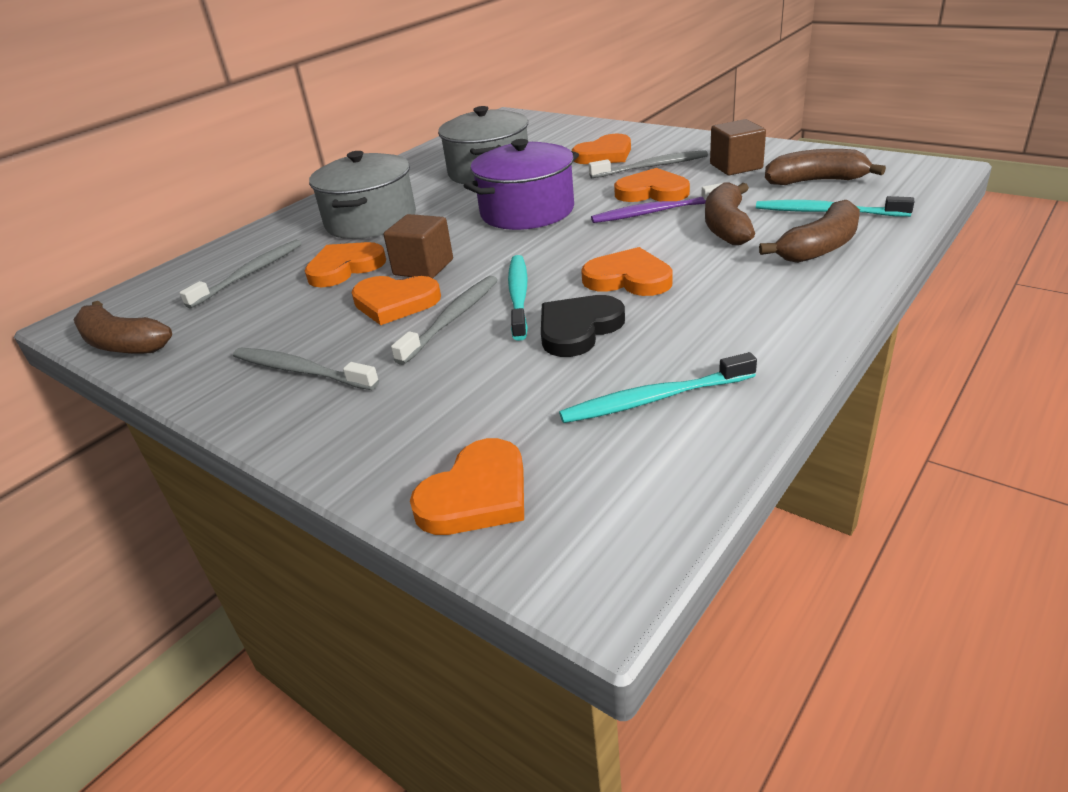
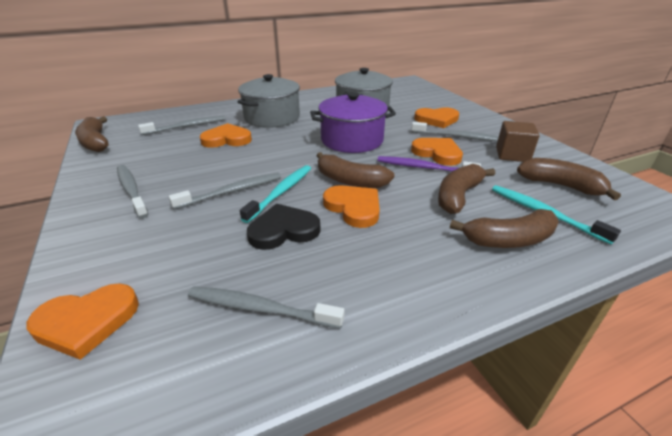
camera: 25 degrees right, 0 degrees up
orange heart [351,276,441,325] -> none
brown cube [384,214,453,278] -> none
turquoise toothbrush [559,352,757,423] -> grey toothbrush [188,286,344,329]
none -> brown banana [317,152,395,188]

